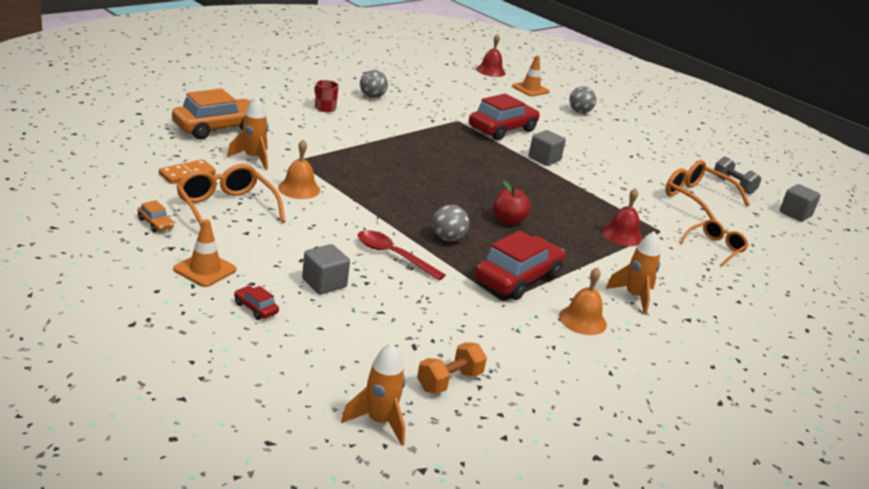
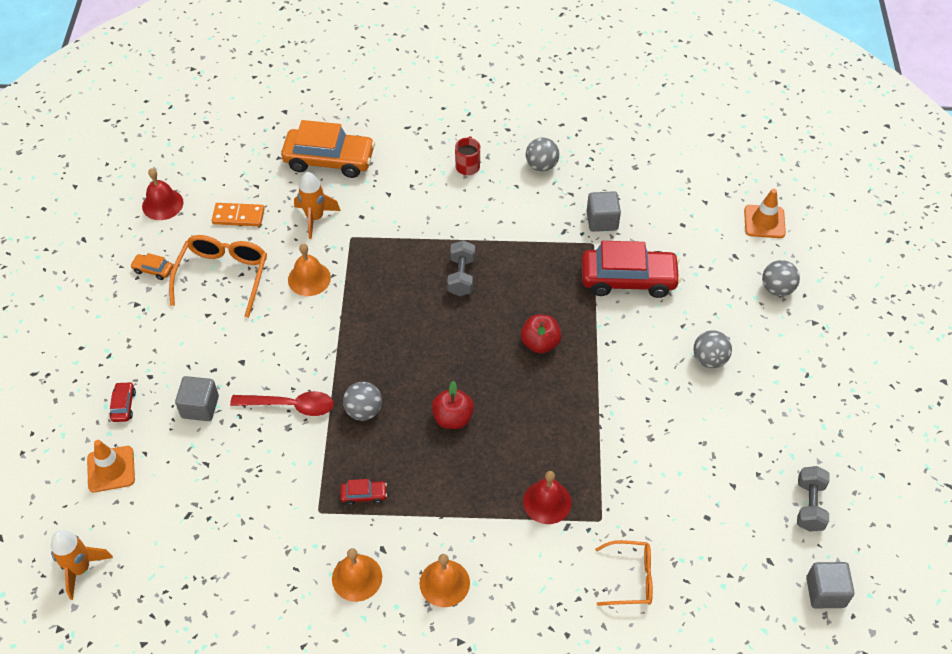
camera: 50 degrees right, 25 degrees up
orange car [138,200,174,233] -> orange car turned 105 degrees clockwise [130,253,173,280]
orange traffic cone [173,219,236,287] -> orange traffic cone moved to [87,440,135,492]
red spoon [358,230,446,280] -> red spoon turned 105 degrees clockwise [230,391,334,416]
orange dumbbell [417,342,487,394] -> none
red car [475,230,565,300] -> red car [340,479,387,506], size x0.43
red bell [476,34,506,77] -> red bell moved to [142,168,184,220]
grey cube [529,130,566,166] -> grey cube moved to [587,191,621,232]
orange rocket [605,231,661,314] -> orange bell [419,554,470,607]
orange glasses [665,160,750,221] -> none
none -> grey dumbbell [447,240,475,296]
none -> red apple [521,315,561,354]
none -> grey ball [693,330,732,368]

